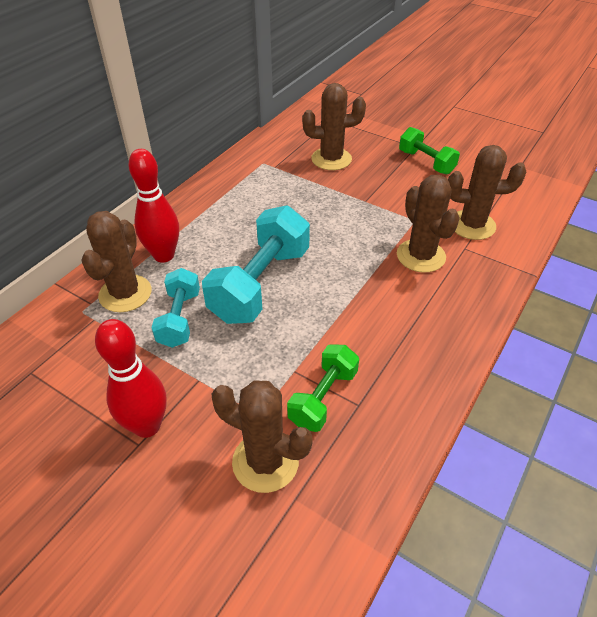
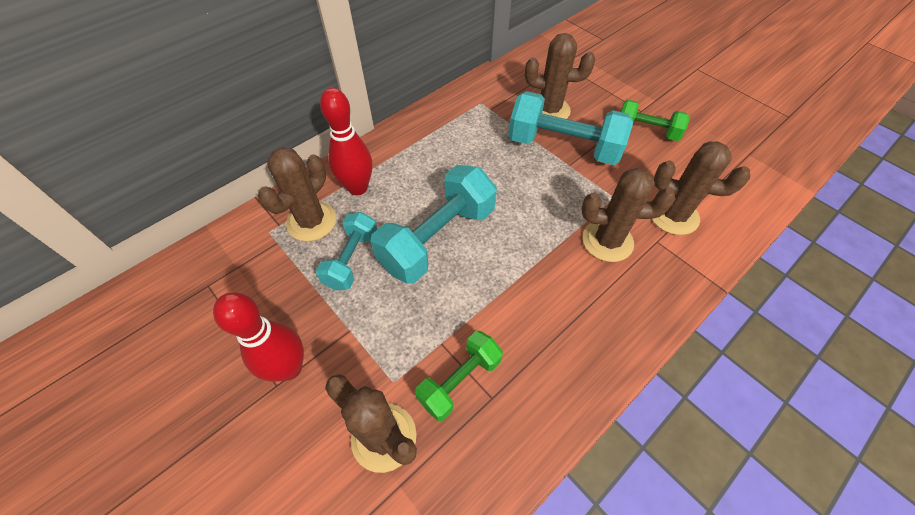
camera: 15 degrees right, 10 degrees up
brown cactus [397,175,460,272] -> brown cactus turned 75 degrees counterclockwise [582,168,676,262]
green dumbbell [399,127,460,174] -> green dumbbell turned 45 degrees counterclockwise [620,100,690,141]
none -> turquoise dumbbell [508,91,633,165]

